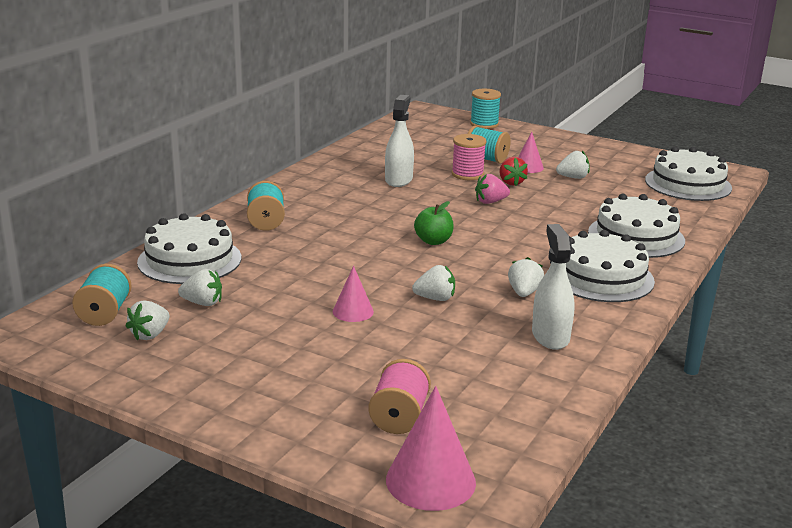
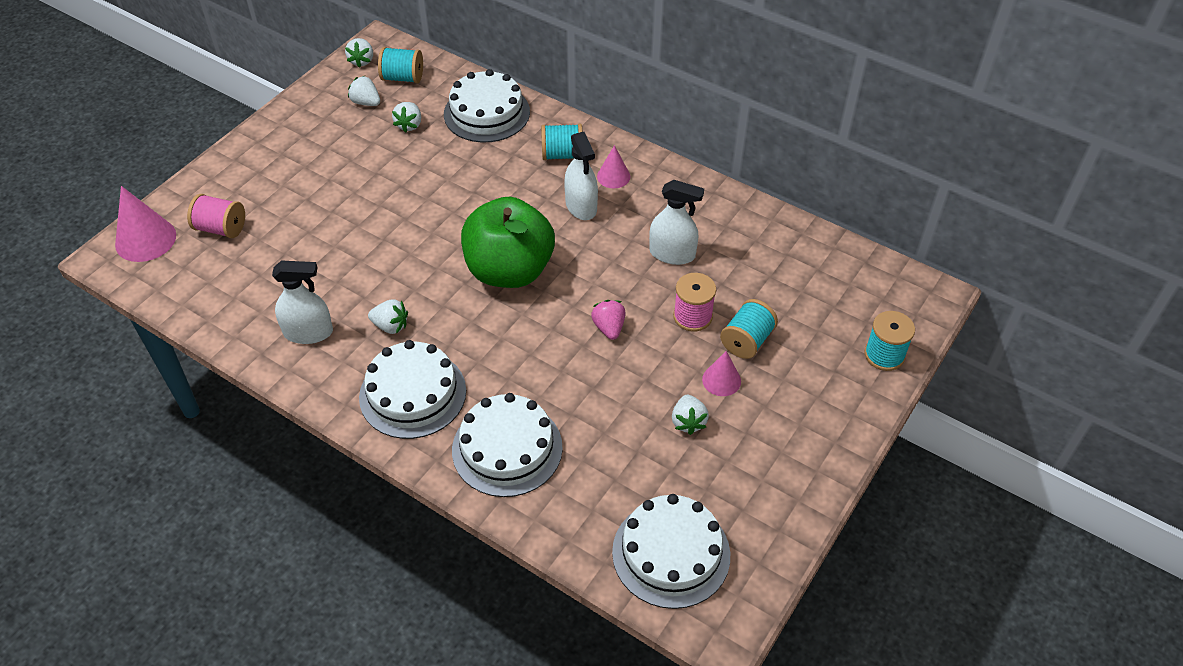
camera: 95 degrees right, 25 degrees up
pink cone [333,266,374,322] -> pink cone moved to [597,145,630,188]
white strawberry [412,265,455,301] -> white strawberry moved to [345,38,373,68]
green apple [414,201,454,245] -> green apple [461,197,555,288], size x2.31
red strawberry [499,157,528,186] -> none
none -> white spray bottle [564,132,598,220]

